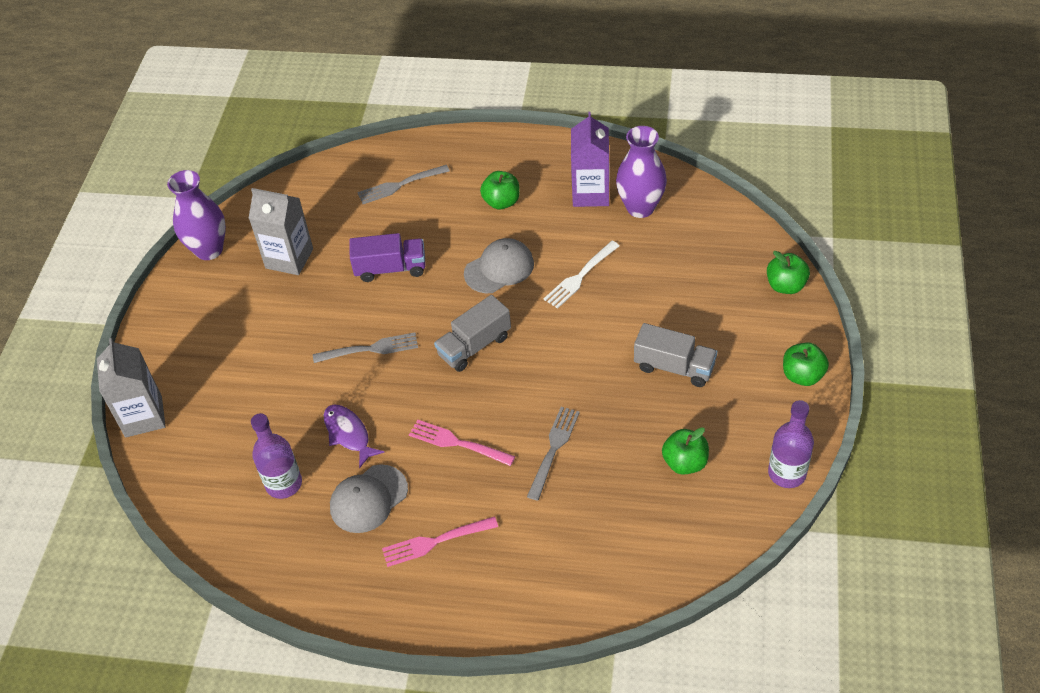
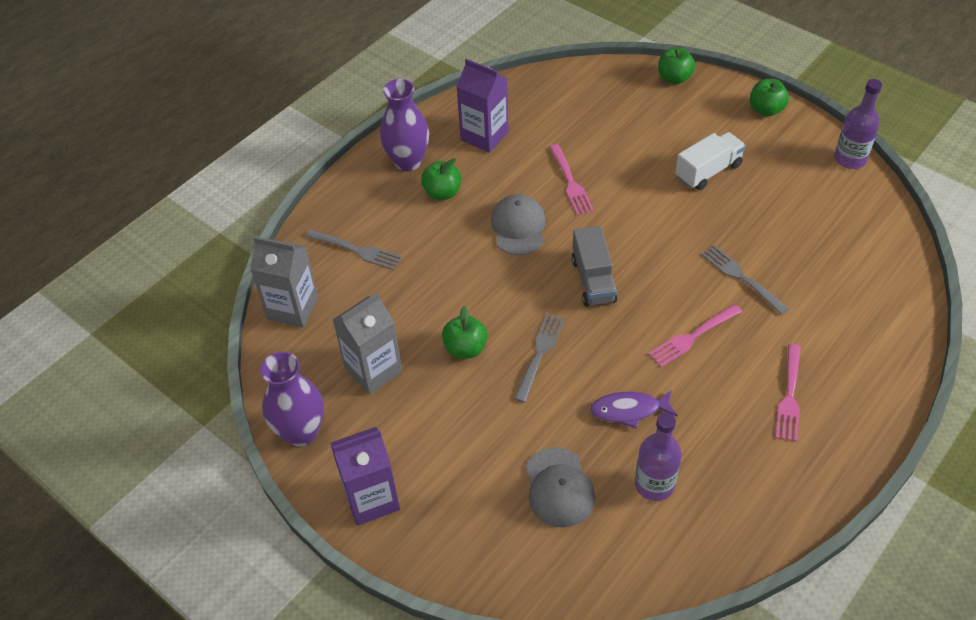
camera: 60 degrees left, 0 degrees up
grey carton [97,338,166,438] -> grey carton moved to [250,237,319,328]
grey cap [330,464,408,533] -> grey cap moved to [526,447,595,528]
purple truck [349,233,426,282] -> none
grey fork [357,165,450,204] -> grey fork turned 75 degrees counterclockwise [306,230,402,270]
white fork [544,241,620,309] -> pink fork [549,144,594,215]
purple vase [616,126,667,218] -> purple vase moved to [380,79,429,171]
grey truck [634,323,718,387] -> white truck [675,132,746,190]
green apple [662,427,709,475] -> green apple moved to [442,306,487,358]
none -> purple carton [330,427,400,526]

